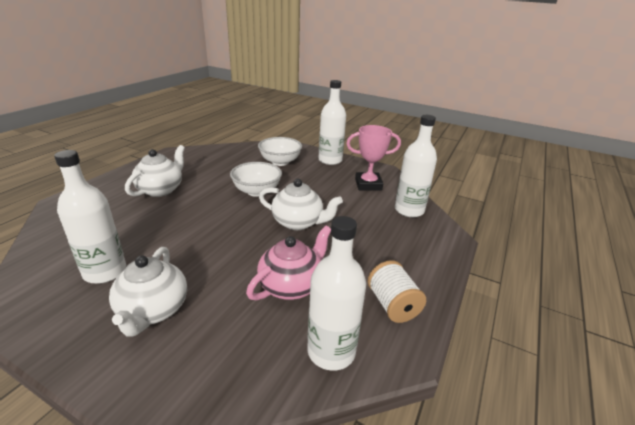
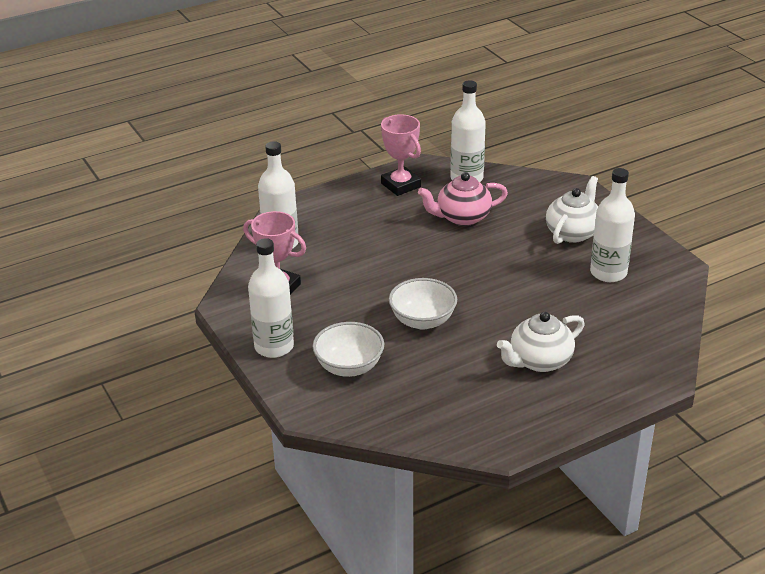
camera: 145 degrees left, 5 degrees up
white teapot [259,179,343,230] -> none
white spool [368,260,426,323] -> pink trophy [381,114,421,196]

